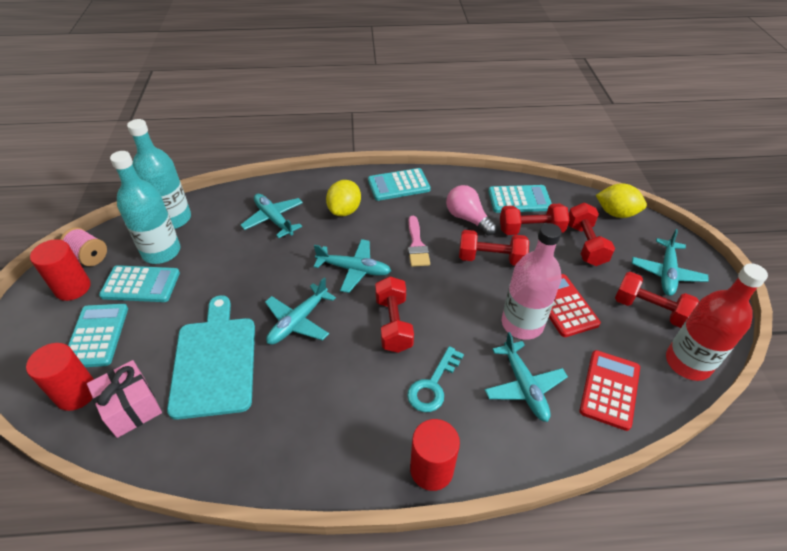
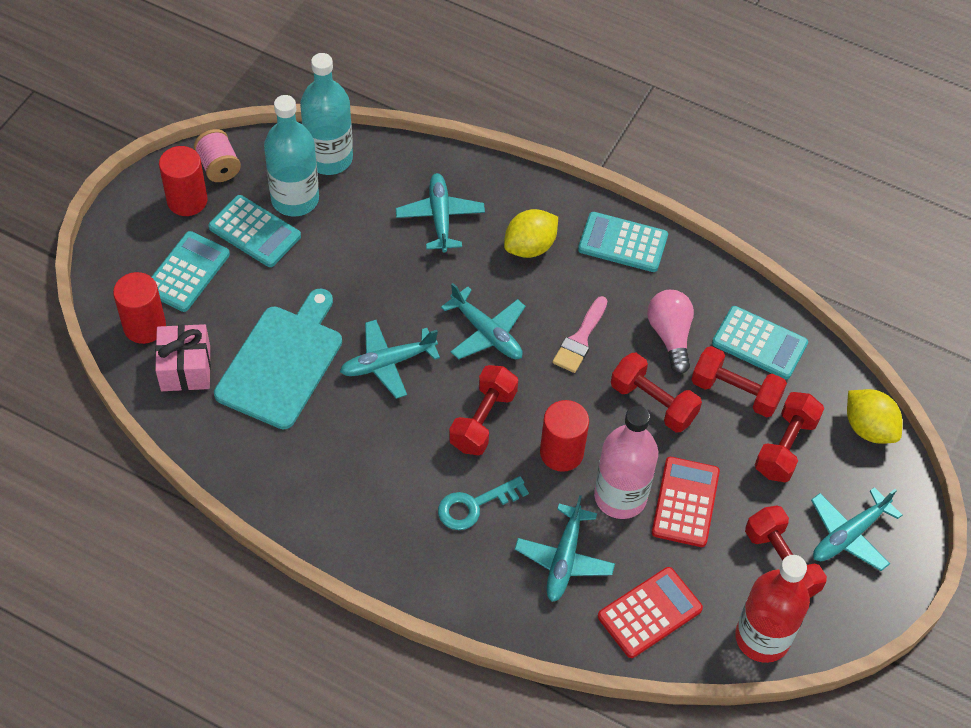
camera: 30 degrees right, 10 degrees up
red cylinder [410,419,460,491] -> red cylinder moved to [540,400,589,472]

